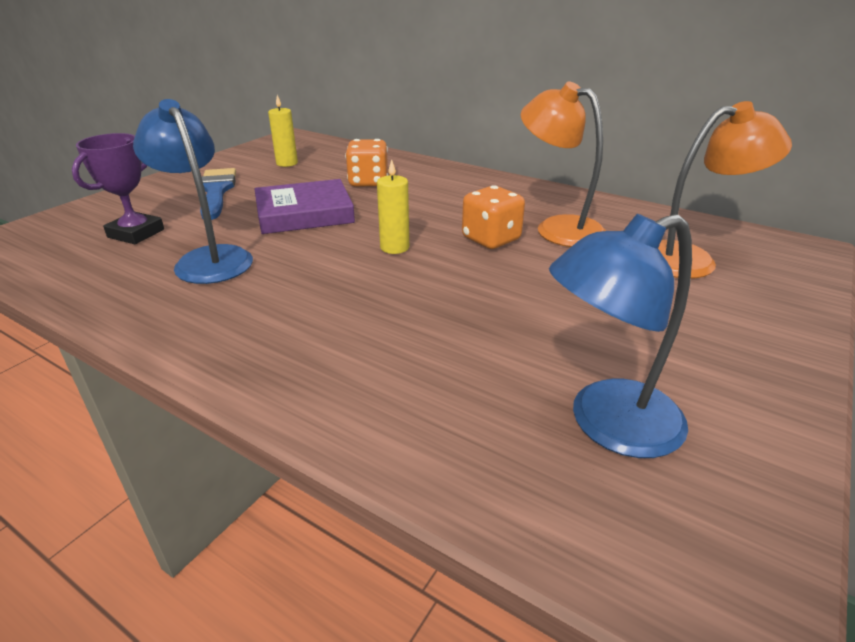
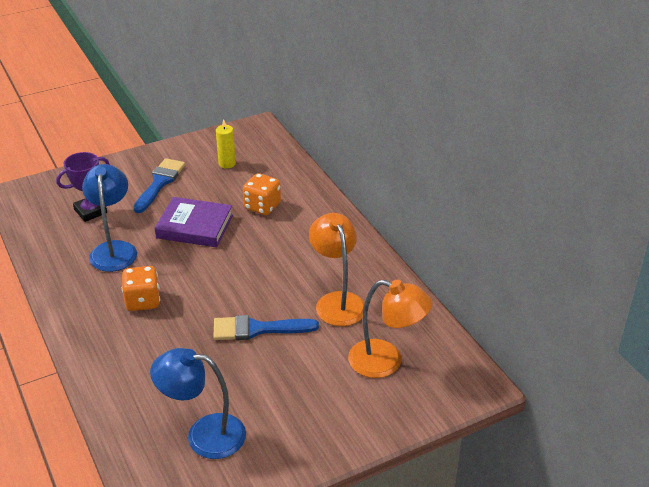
camera: 30 degrees right, 5 degrees up
yellow candle [377,159,409,254] -> none
orange dice [462,185,525,249] -> orange dice moved to [122,266,160,311]
none -> blue brush [213,315,319,340]

